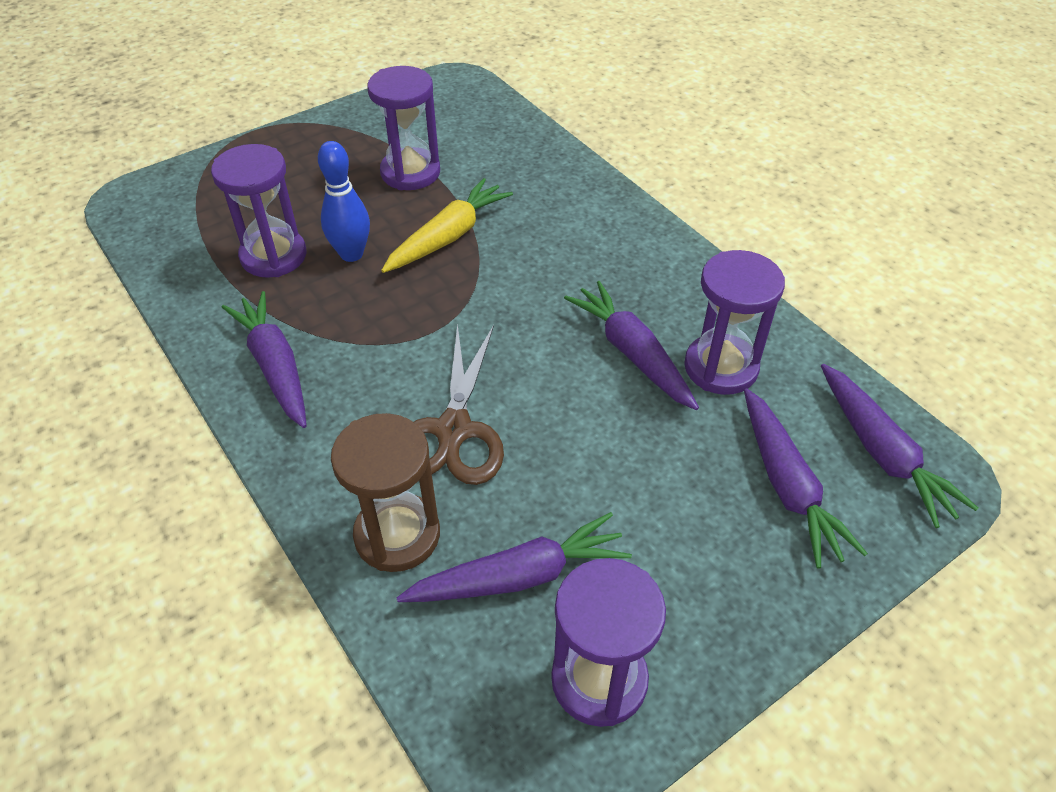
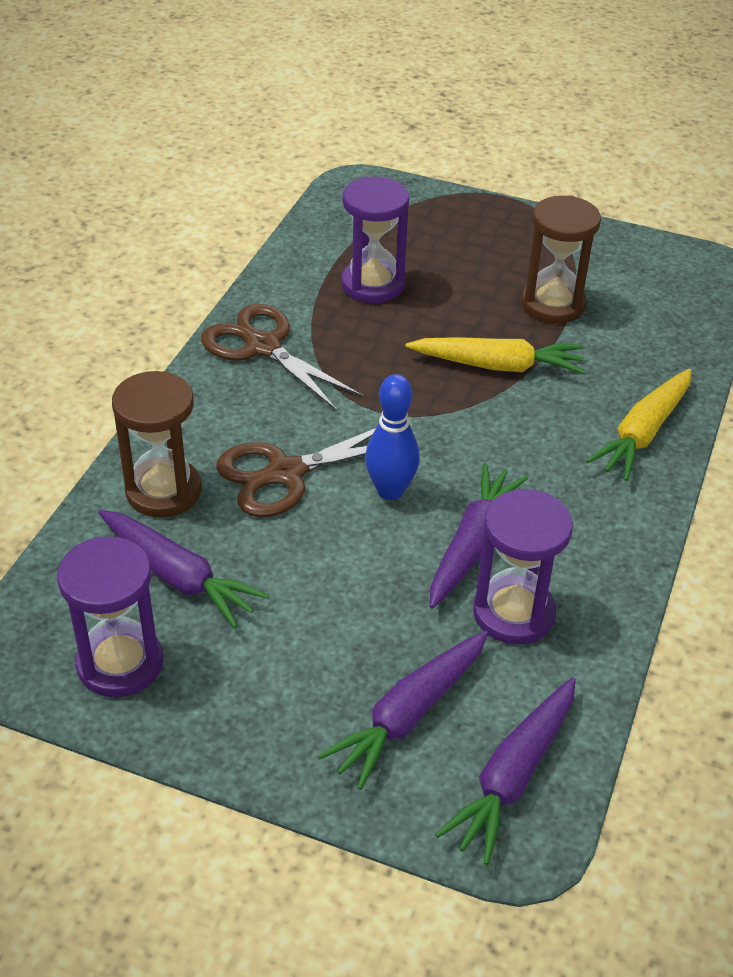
camera: 55 degrees right, 5 degrees down
purple carrot [222,291,307,428] -> brown scissors [201,304,363,411]
blue bowling pin [318,141,370,262] -> blue bowling pin moved to [365,374,420,500]
purple hourglass [367,66,440,190] -> brown hourglass [521,195,601,324]
none -> yellow carrot [586,369,691,481]

